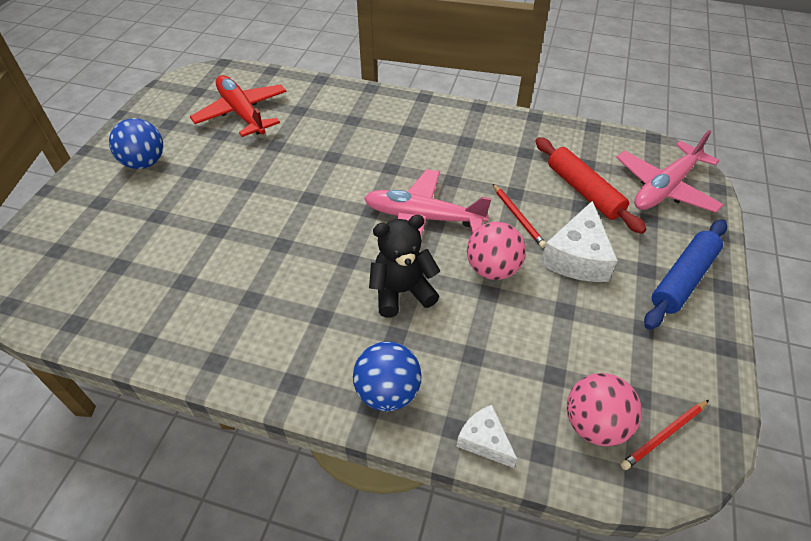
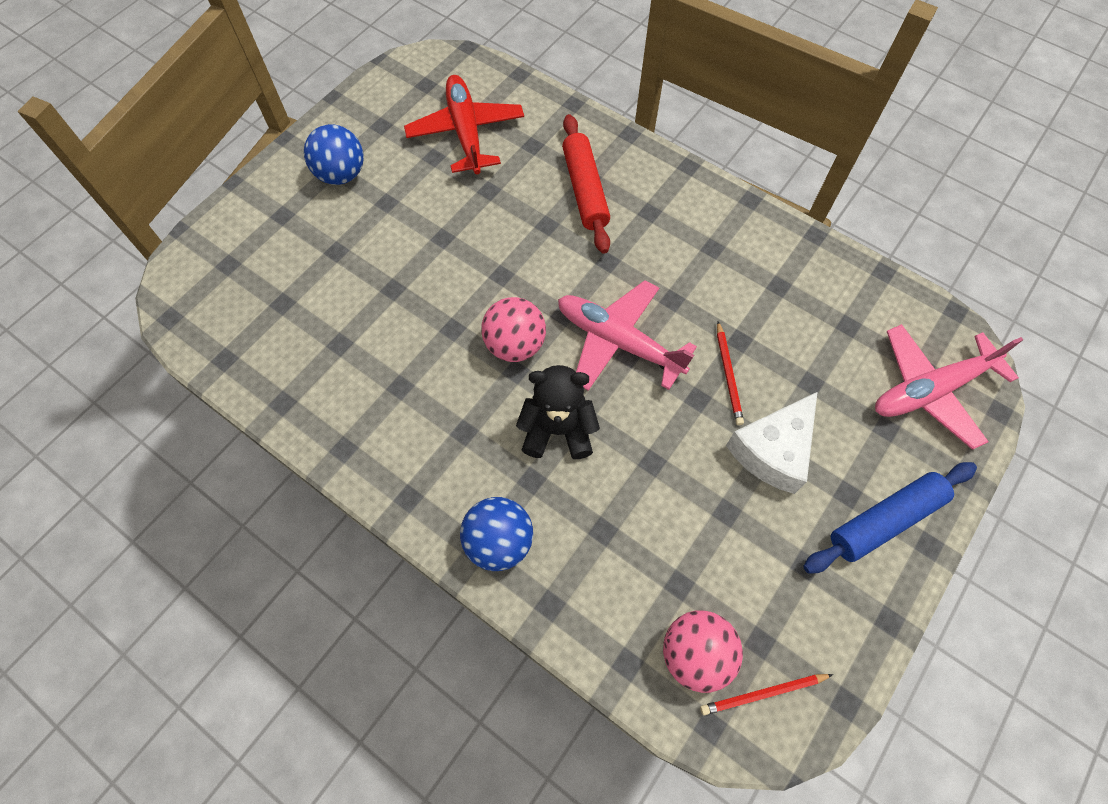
camera: 20 degrees right, 15 degrees up
white cheese [456,405,517,468] -> none
pink ball [467,222,526,280] -> pink ball moved to [481,297,546,362]
red rolling pin [535,137,647,234] -> red rolling pin moved to [562,114,610,254]

